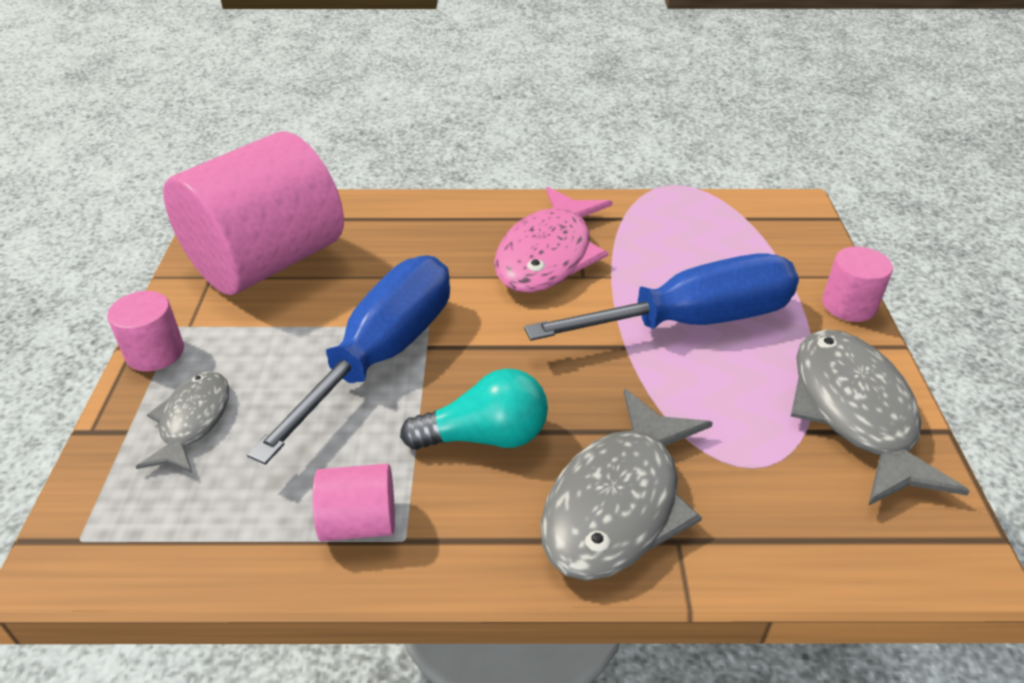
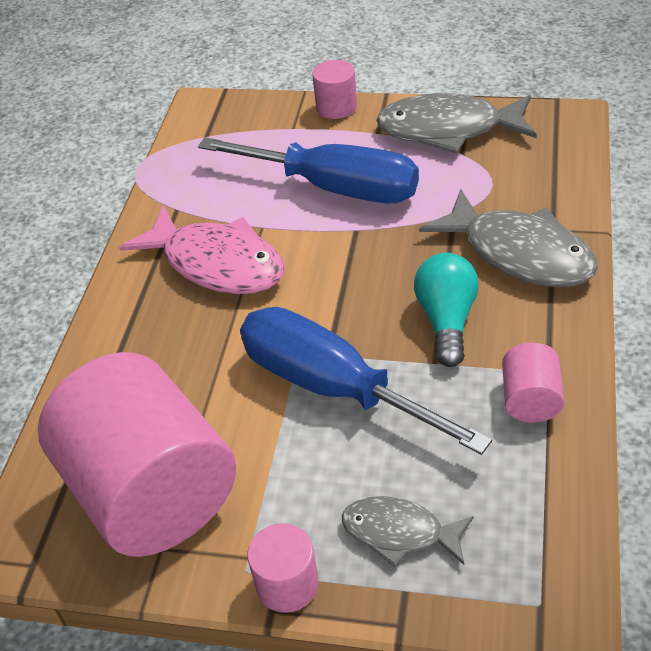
camera: 75 degrees left, 5 degrees up
blue screwdriver [524,253,799,341] -> blue screwdriver turned 120 degrees clockwise [198,137,419,203]

